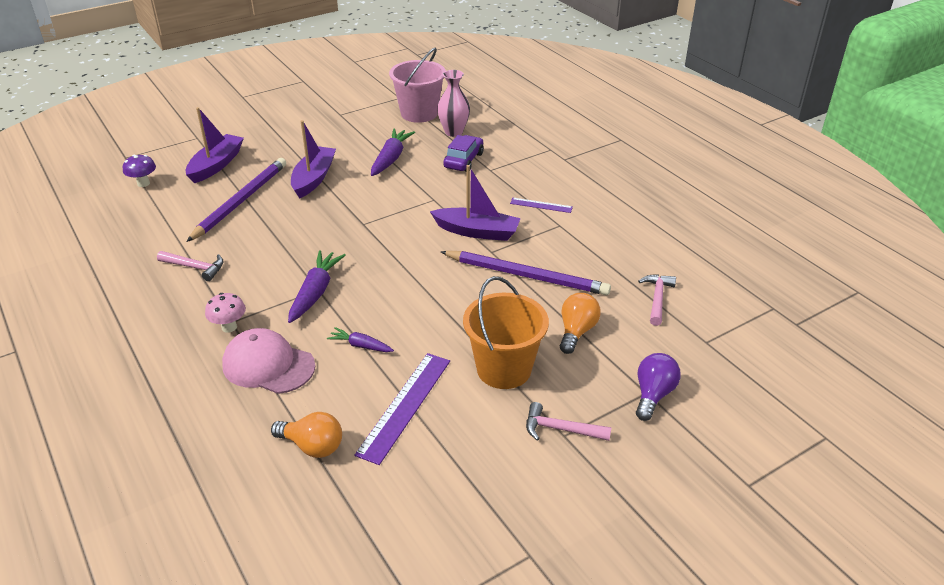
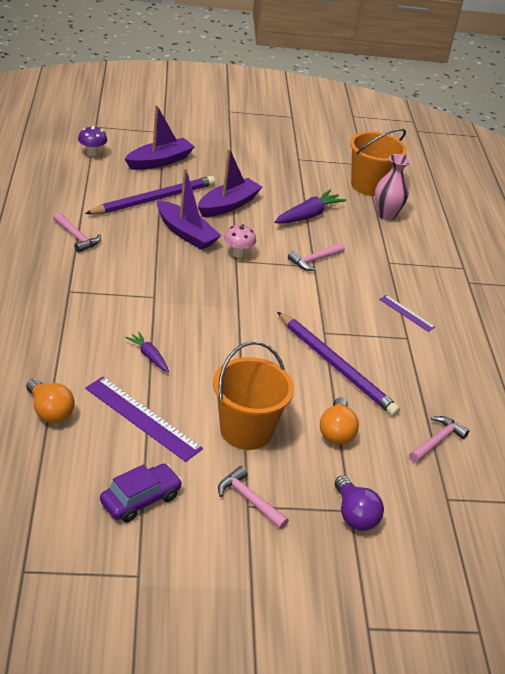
camera: 25 degrees right, 0 degrees up
pink mushroom [205,293,246,333] -> pink mushroom moved to [224,224,256,258]
pink cap [222,328,316,394] -> none
purple carrot [288,250,346,323] -> none
purple ruler [354,353,450,465] -> purple ruler turned 75 degrees clockwise [85,377,203,462]
pink bucket [389,47,446,123] -> orange bucket [350,128,407,196]
purple boat [430,165,521,241] -> purple boat moved to [157,168,221,250]
purple car [443,135,484,172] -> purple car moved to [100,464,182,523]
orange light bulb [560,293,601,354] -> orange light bulb turned 135 degrees clockwise [320,397,359,445]
purple light bulb [636,353,681,421] -> purple light bulb turned 105 degrees clockwise [335,476,384,531]
none -> pink hammer [288,243,345,271]

